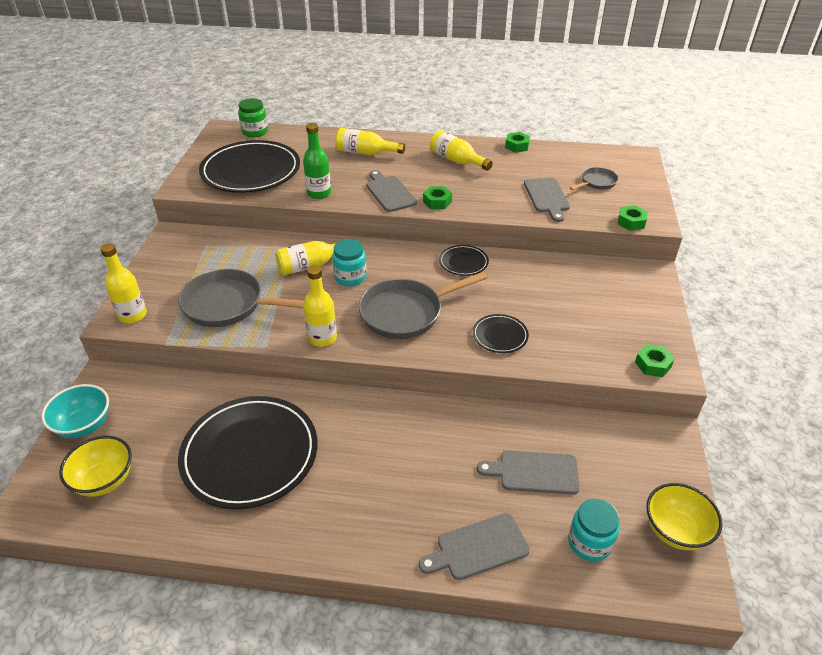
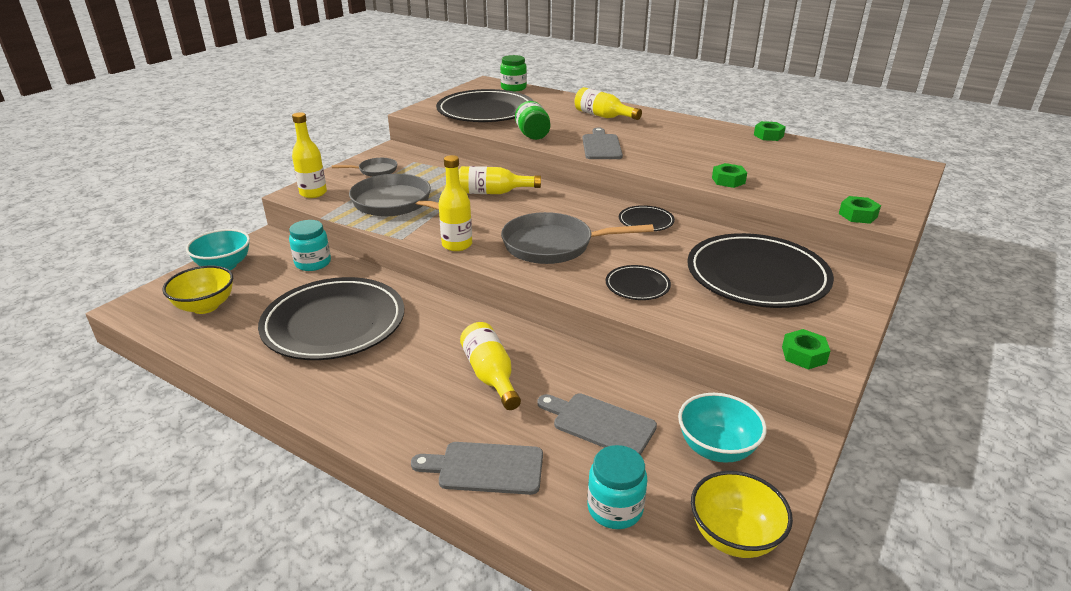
camera: 25 degrees right, 10 degrees down
green bottle [303,123,331,199] -> green jar [515,101,550,140]
turquoise jar [332,239,367,286] -> turquoise jar moved to [289,220,331,271]
green nut [423,187,452,209] -> green nut moved to [712,163,747,188]
yellow bottle [430,130,493,171] -> yellow bottle moved to [460,322,521,410]
grey cutting board [524,178,570,222] -> none
grey pan [569,167,618,190] -> grey pan moved to [332,158,397,177]
none -> turquoise bowl [678,393,767,463]
none -> black plate [687,233,834,308]

